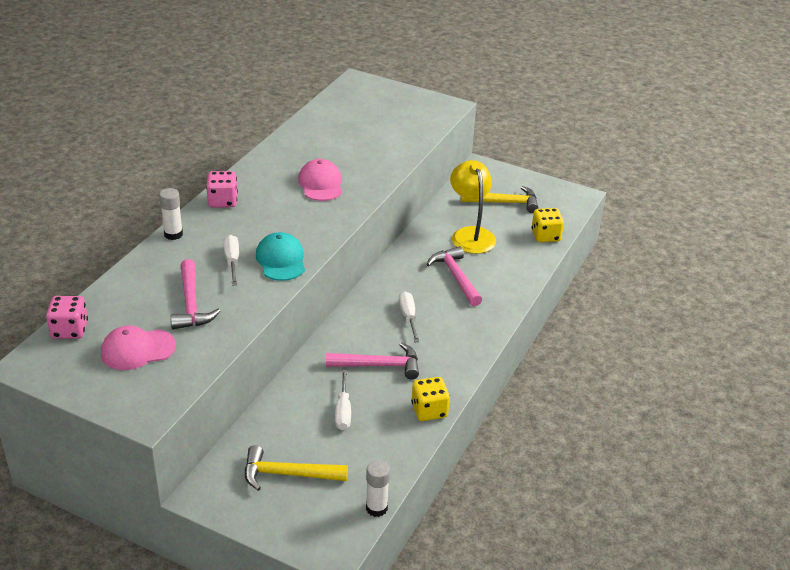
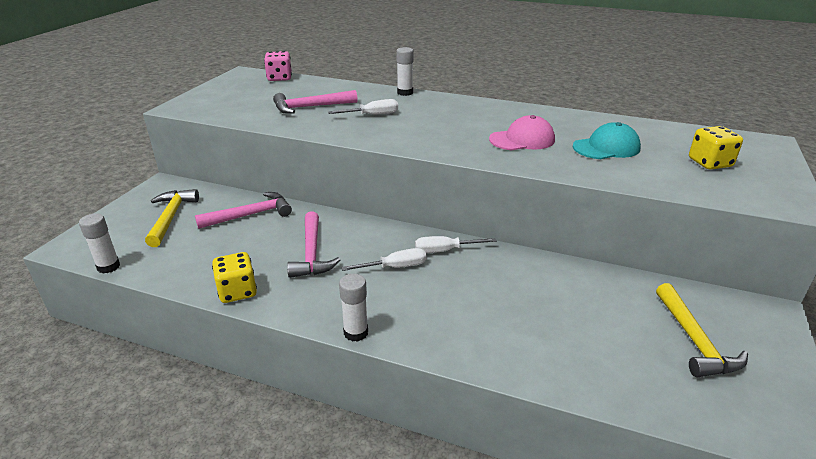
camera: 85 degrees right, 5 degrees down
pink cap [101,326,176,370] -> none
pink dice [206,171,238,208] -> none
turquoise cap [256,232,305,281] -> turquoise cap moved to [573,122,641,159]
white screwdriver [335,370,351,430] -> white screwdriver moved to [415,236,496,253]
pink hammer [427,246,482,306] -> pink hammer moved to [195,192,292,229]
yellow lamp [450,160,496,254] -> none
yellow dice [532,208,564,242] -> yellow dice moved to [689,126,743,170]
none -> white glue stick [339,274,368,342]

